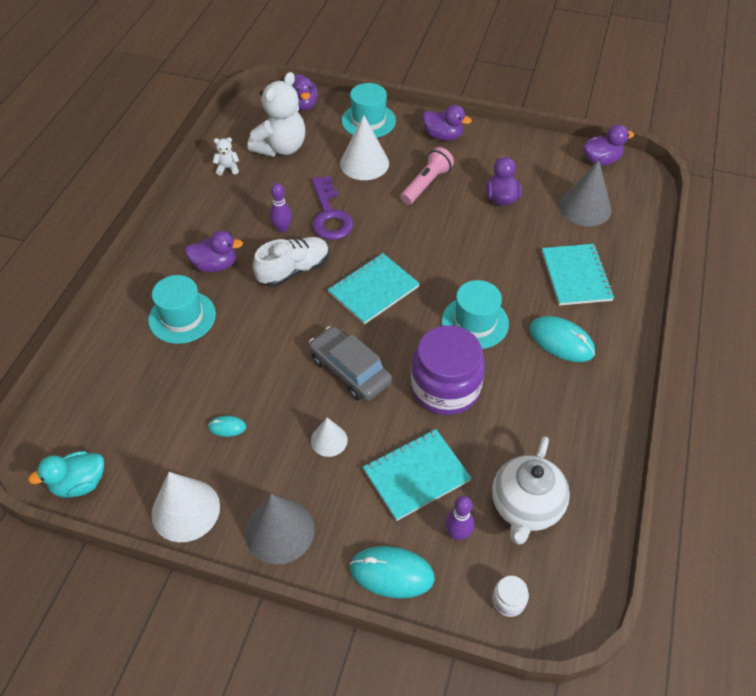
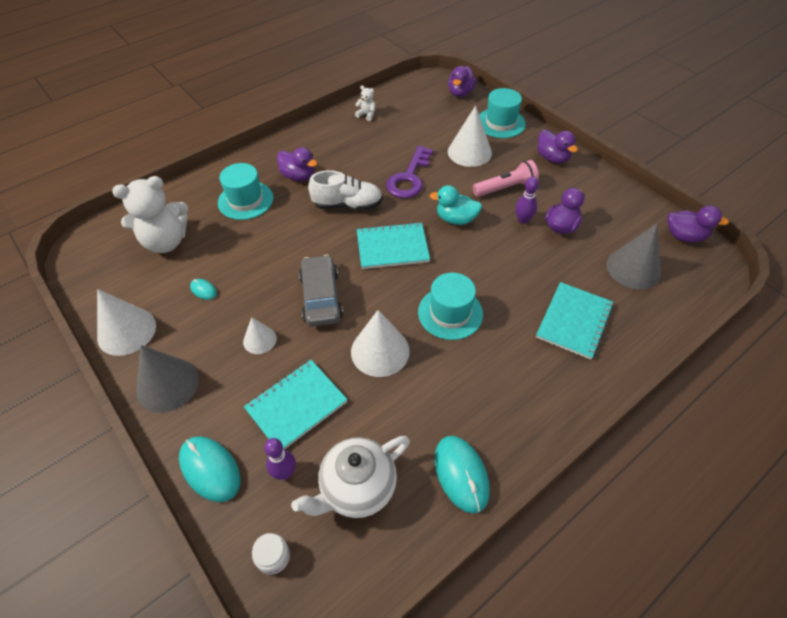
camera: 35 degrees right, 0 degrees up
turquoise duck [28,451,104,498] -> turquoise duck moved to [429,185,482,225]
white teddy bear [248,72,305,157] -> white teddy bear moved to [112,176,188,253]
purple bowling pin [270,183,292,232] -> purple bowling pin moved to [516,177,539,224]
turquoise notebook [363,429,472,521] -> turquoise notebook turned 45 degrees counterclockwise [244,360,348,449]
purple jar [411,325,485,415] -> white cone [351,310,410,377]
turquoise mouse [529,316,595,362] -> turquoise mouse moved to [435,436,490,514]

